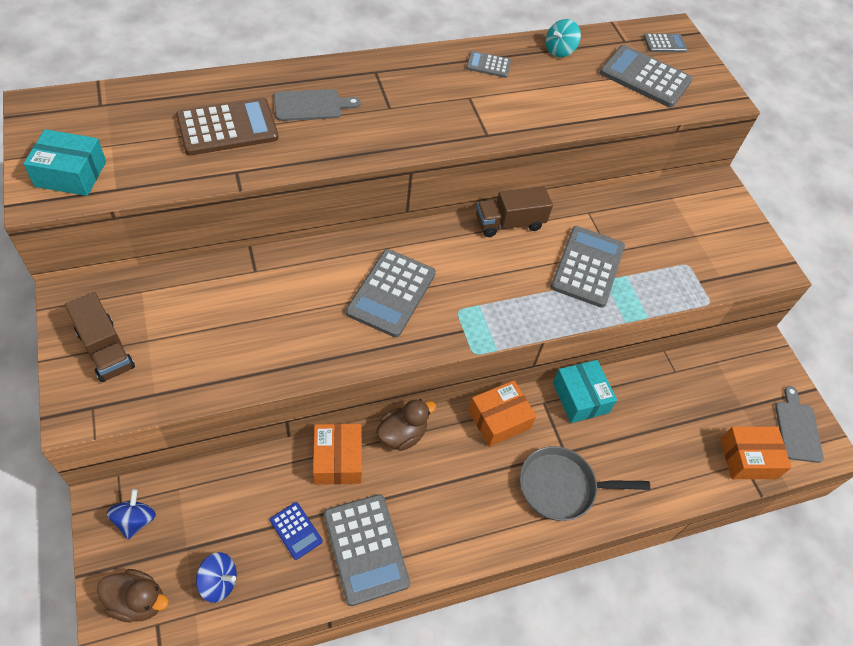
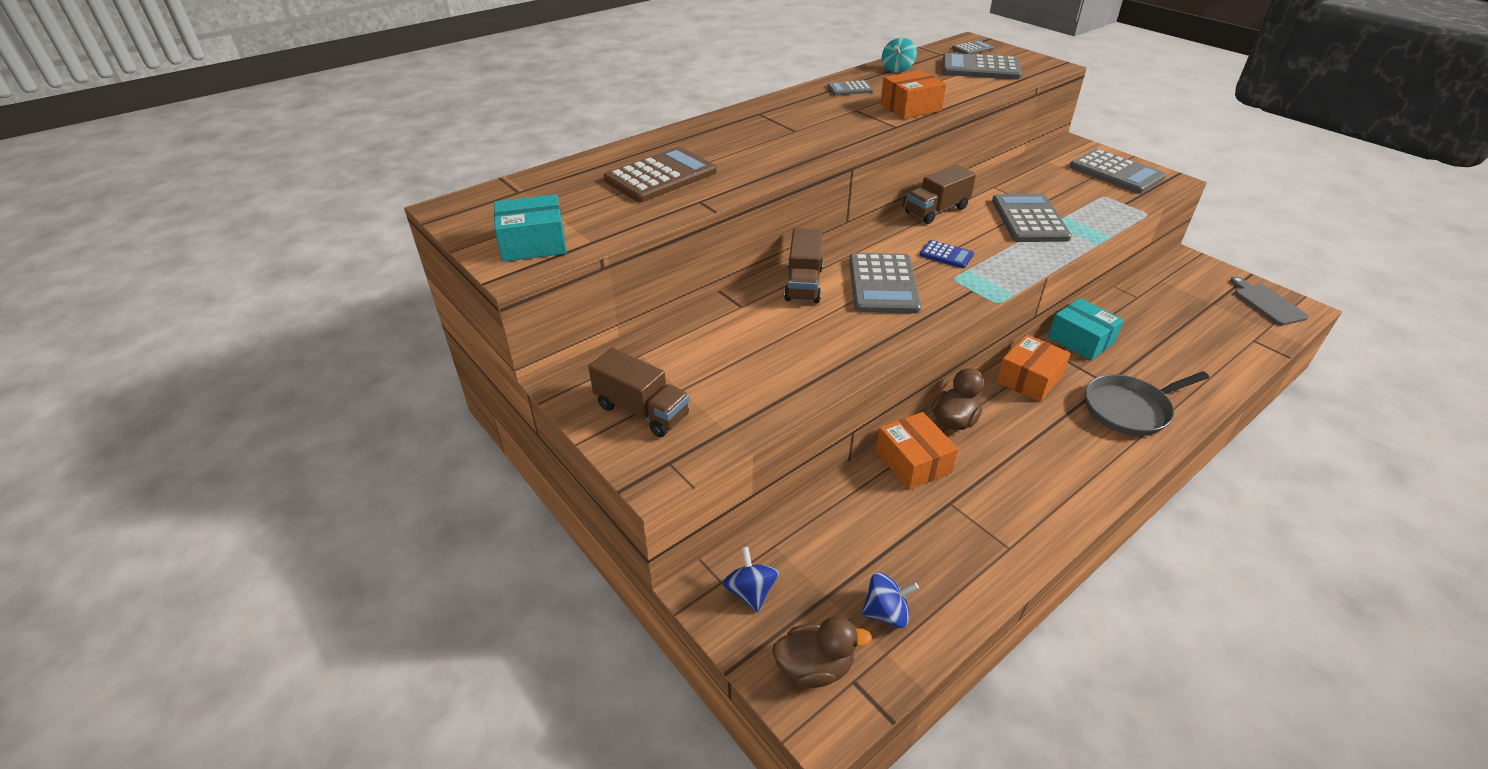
camera: 15 degrees left, 15 degrees down
blue calculator [270,502,322,560] -> blue calculator moved to [920,240,974,268]
grey cutting board [274,89,360,121] -> none
grey calculator [324,494,410,606] -> grey calculator moved to [1069,149,1166,194]
orange box [720,426,792,479] -> orange box moved to [880,70,946,119]
none -> brown truck [784,228,823,303]

